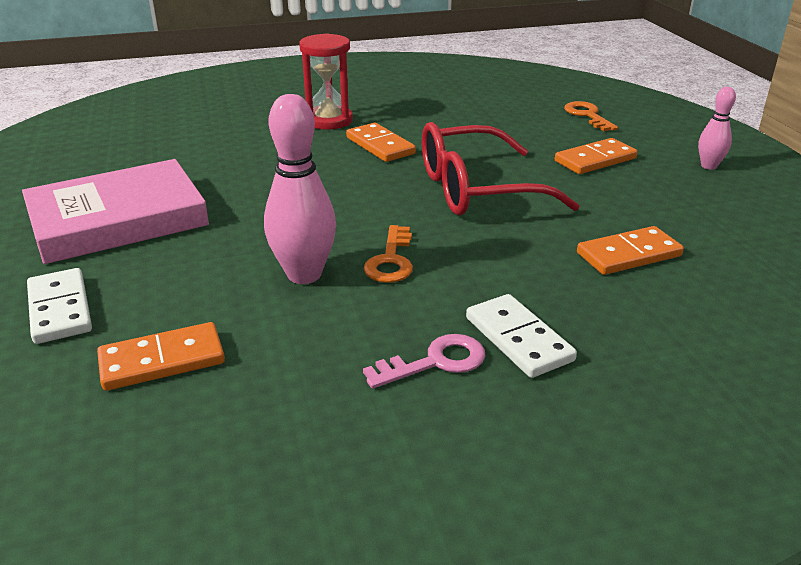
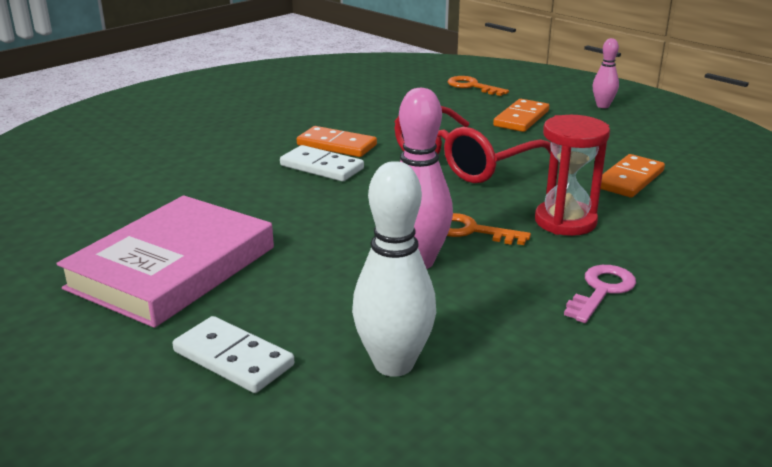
camera: 30 degrees left, 5 degrees down
orange domino [97,322,225,391] -> white bowling pin [352,161,436,377]
red hourglass [299,33,353,130] -> red hourglass moved to [535,115,610,236]
orange key [364,225,413,283] -> orange key turned 135 degrees clockwise [447,213,531,245]
white domino [466,294,577,378] -> white domino moved to [280,145,364,181]

